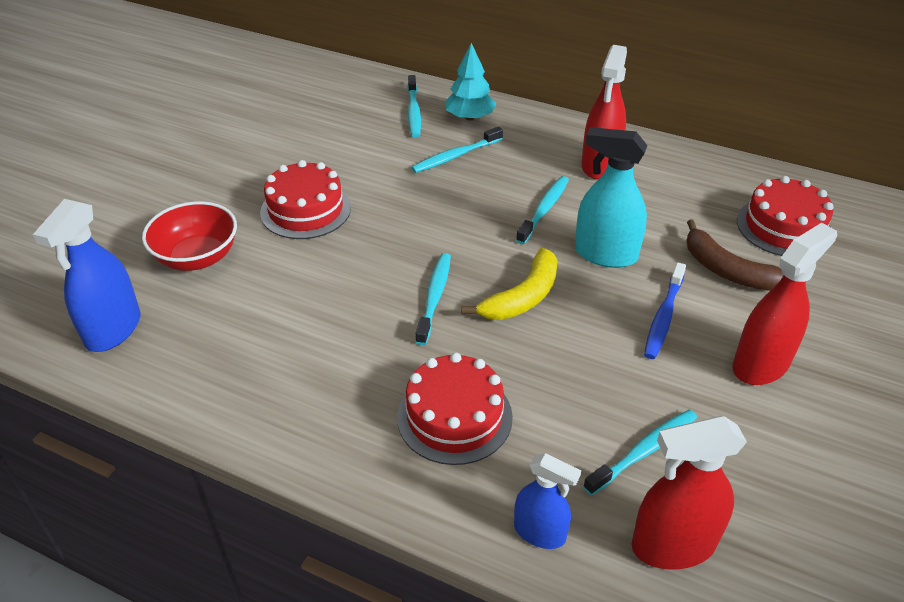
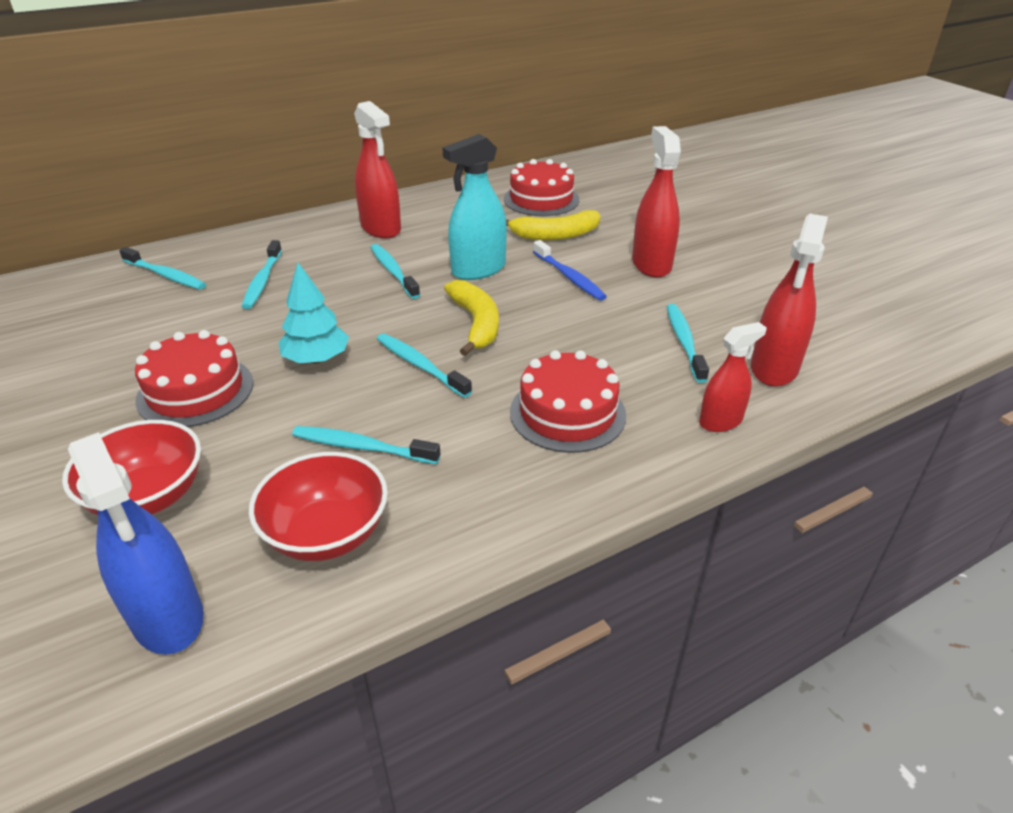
camera: 55 degrees left, 5 degrees down
turquoise tree [445,43,496,120] -> turquoise tree moved to [279,263,349,364]
blue spray bottle [514,453,581,549] -> red spray bottle [699,322,767,432]
brown banana [686,220,784,291] -> yellow banana [506,210,600,240]
none -> red bowl [249,452,388,561]
none -> turquoise toothbrush [292,426,440,464]

